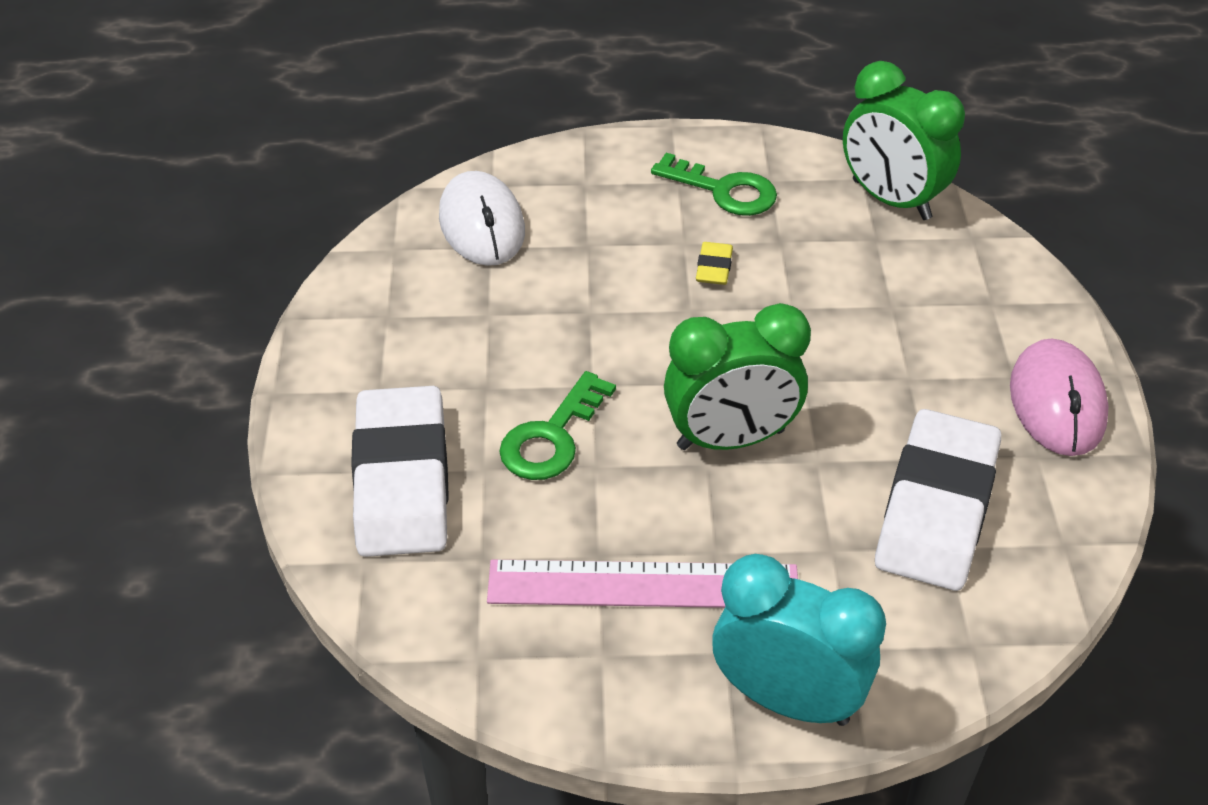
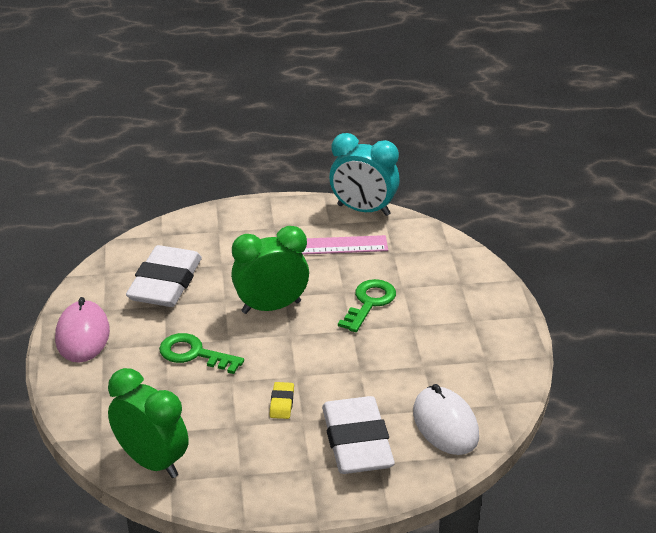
camera: 175 degrees right, 10 degrees down
white eraser [351,386,449,557] -> white eraser moved to [322,396,395,474]
green key [651,153,777,216] -> green key moved to [159,333,244,374]
turquoise clock [712,554,886,726] -> turquoise clock moved to [329,133,400,216]

